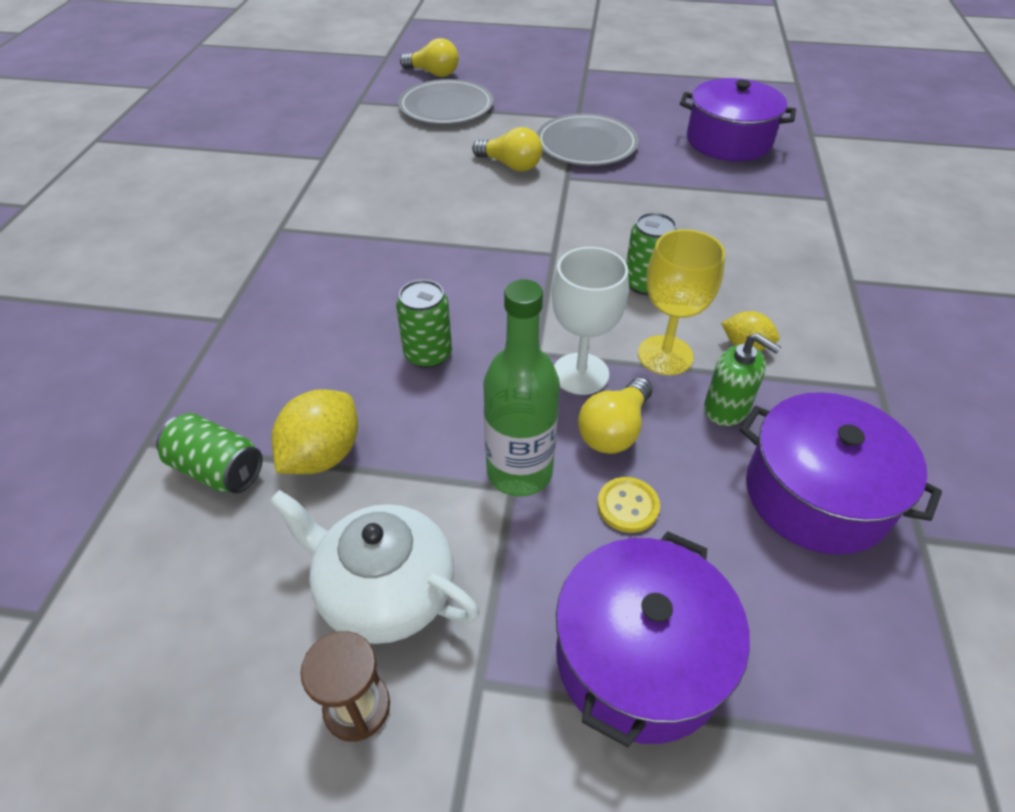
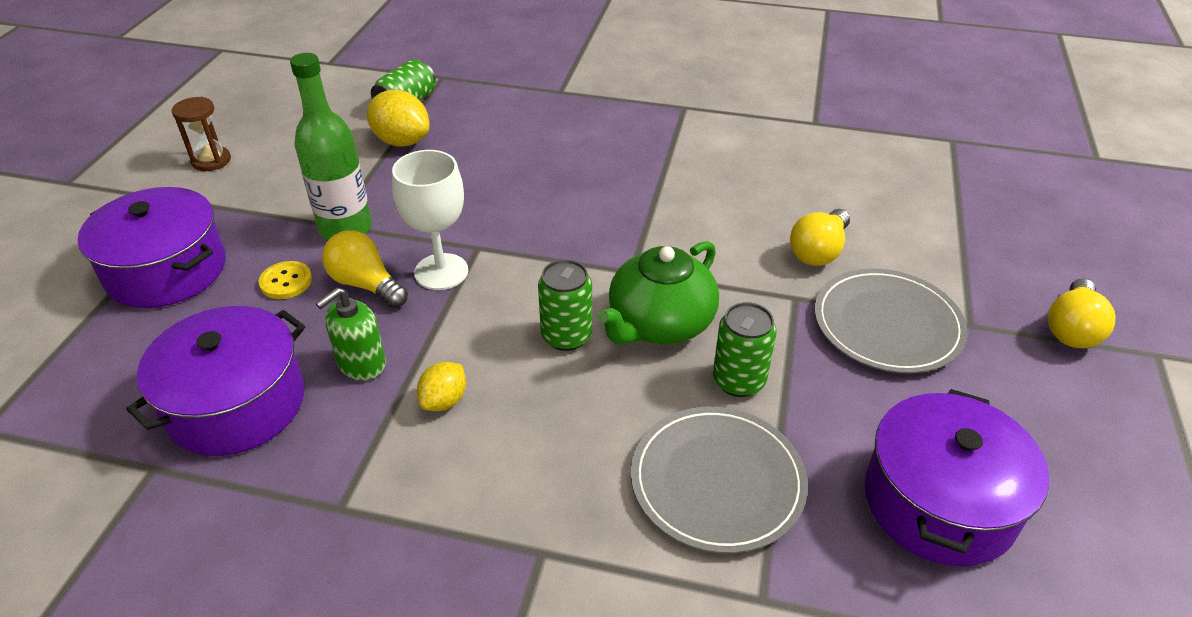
camera: 95 degrees right, 5 degrees down
white teapot [269,490,480,644] -> none
green can [396,280,452,368] -> green can moved to [713,302,777,397]
grey plate [398,79,493,124] -> grey plate moved to [631,407,808,554]
yellow light bulb [400,38,459,77] -> yellow light bulb moved to [1048,278,1116,348]
yellow goblet [638,229,725,375] -> none
none -> green teapot [598,241,719,345]

